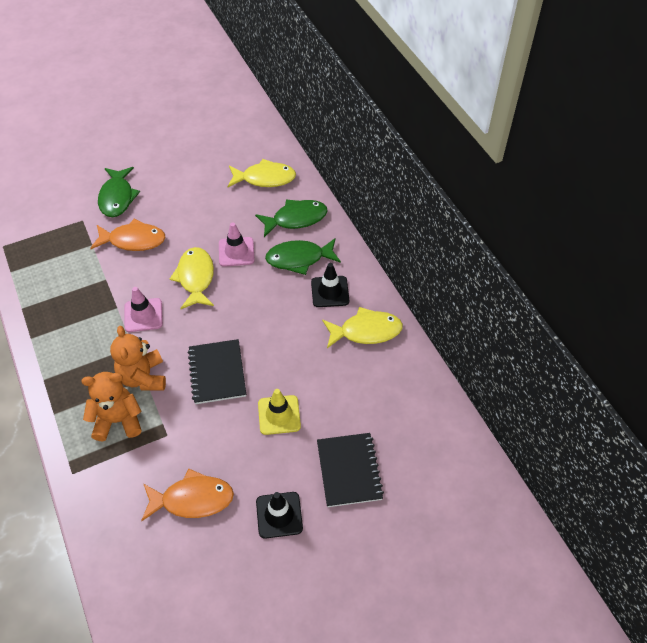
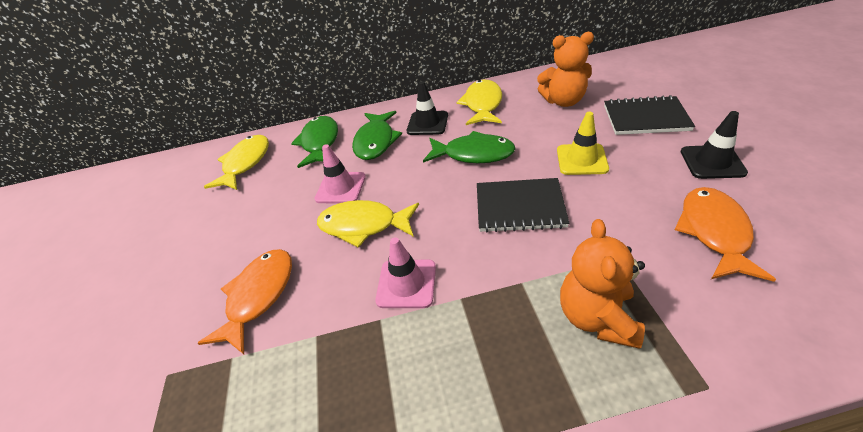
camera: 70 degrees left, 10 degrees down
green fish [98,167,140,217] -> green fish moved to [423,131,516,163]
orange teddy bear [110,326,166,390] -> orange teddy bear moved to [537,32,594,107]

